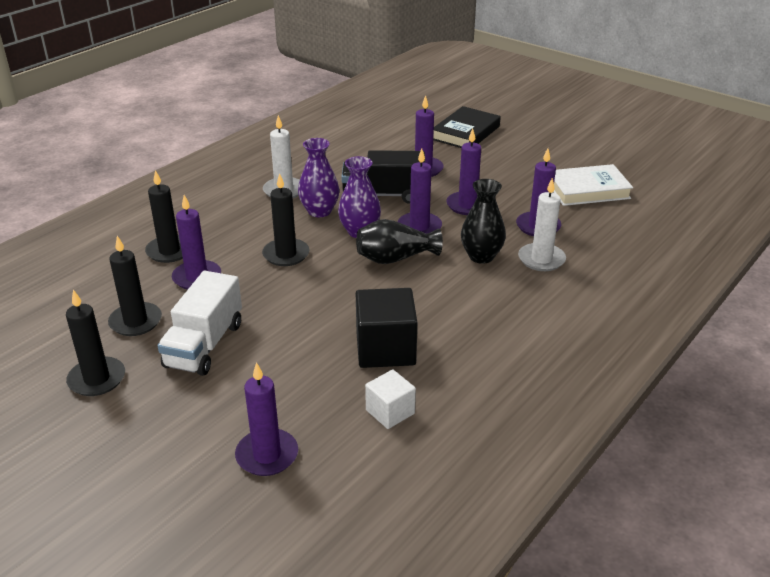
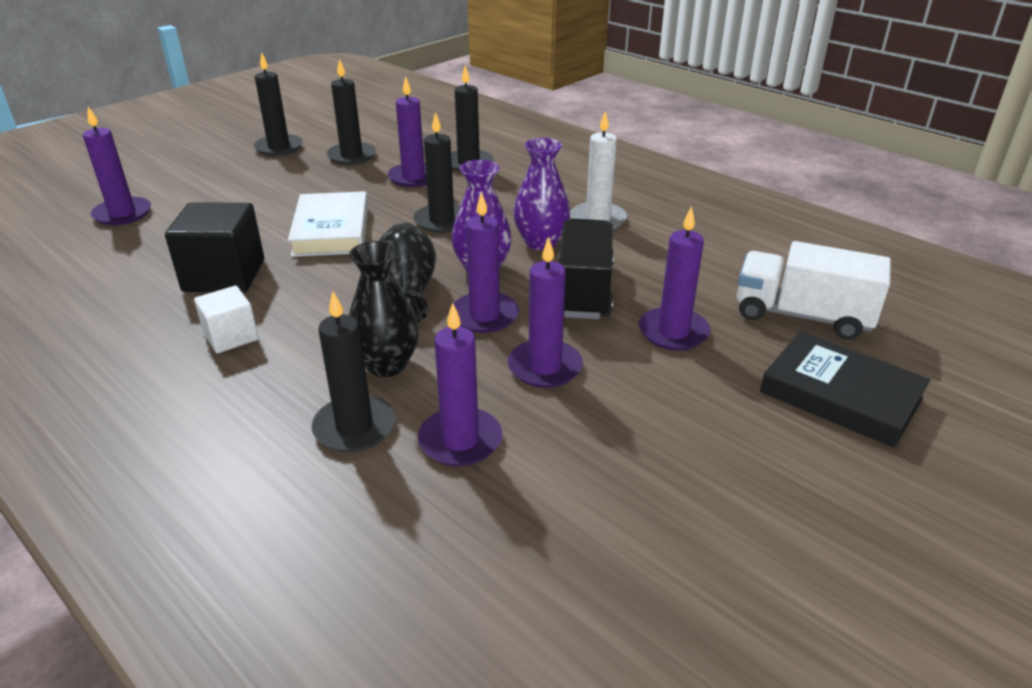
camera: 95 degrees right, 0 degrees up
white truck [158,271,242,376] -> white truck moved to [737,241,891,340]
white cube [365,369,416,429] -> white cube moved to [194,286,259,353]
white candle [518,178,566,271] -> black candle [311,291,395,452]
white book [553,164,633,206] -> white book moved to [288,191,368,257]

